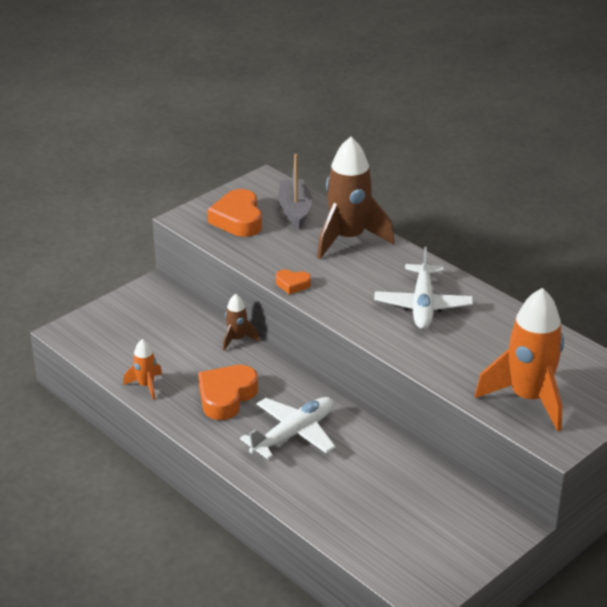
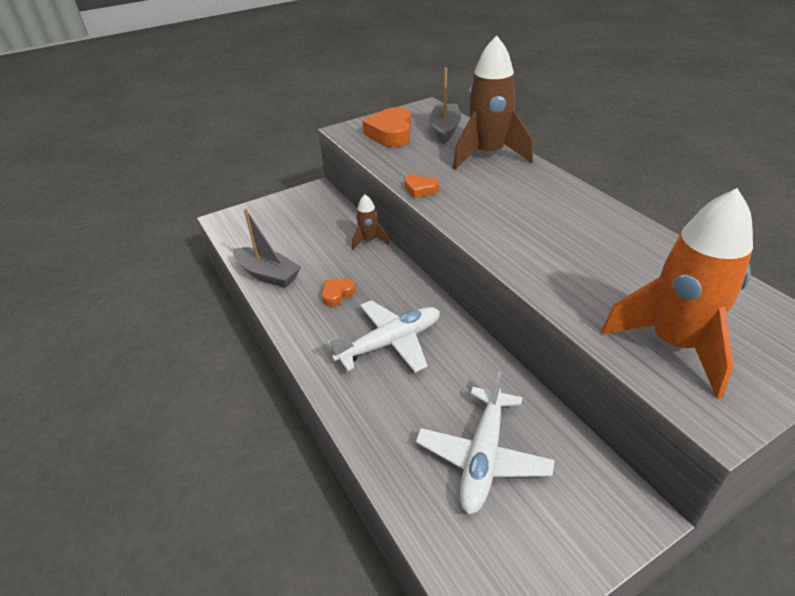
camera: 15 degrees right, 5 degrees up
orange rocket [123,339,162,400] -> grey boat [233,209,301,288]
orange heart [198,365,258,420] -> orange heart [322,278,355,307], size x0.53
white plane [374,247,473,329] -> white plane moved to [416,371,554,515]

